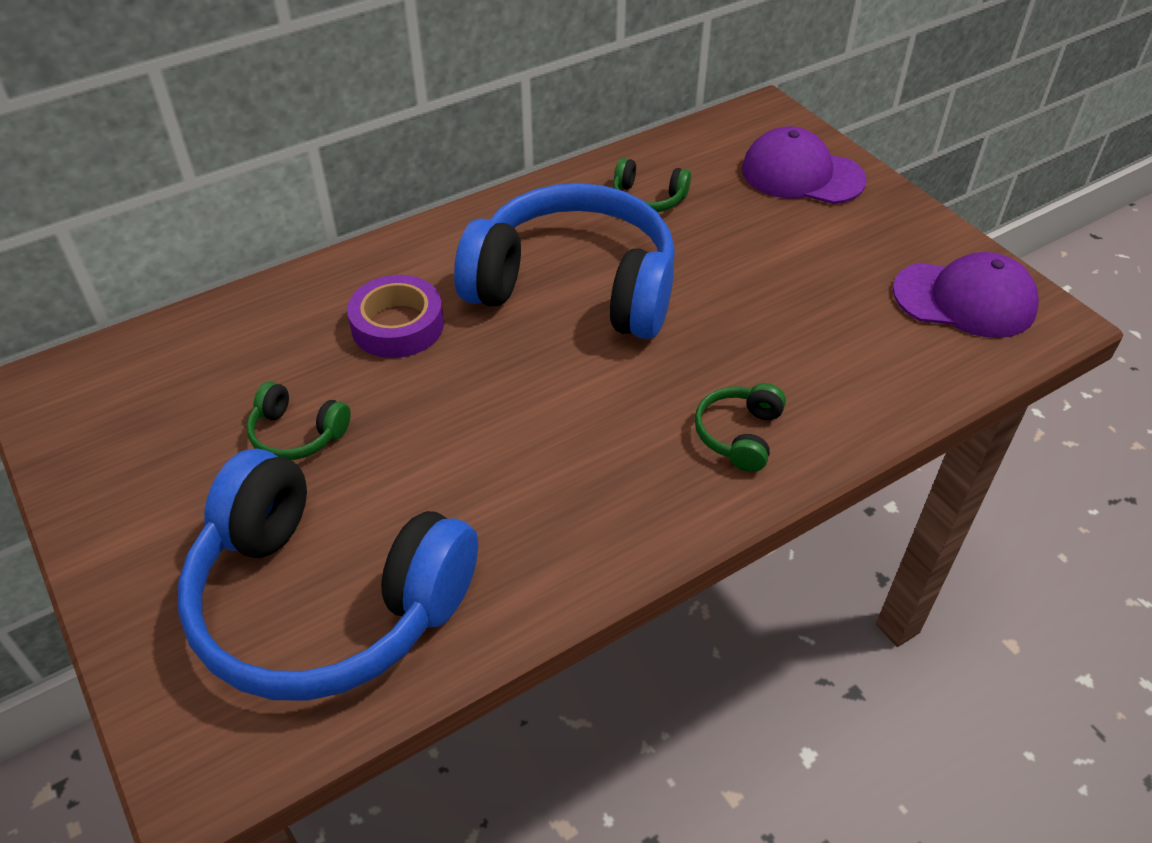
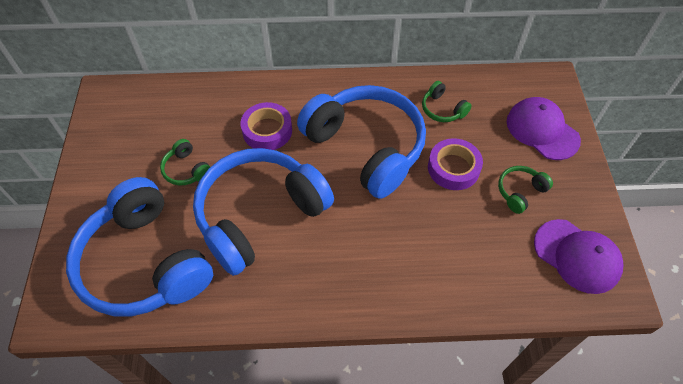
camera: 30 degrees right, 10 degrees up
green headphones [694,383,786,472] -> green headphones moved to [498,166,553,214]
none -> blue headphones [193,148,334,276]
none -> purple tape [428,138,483,190]

